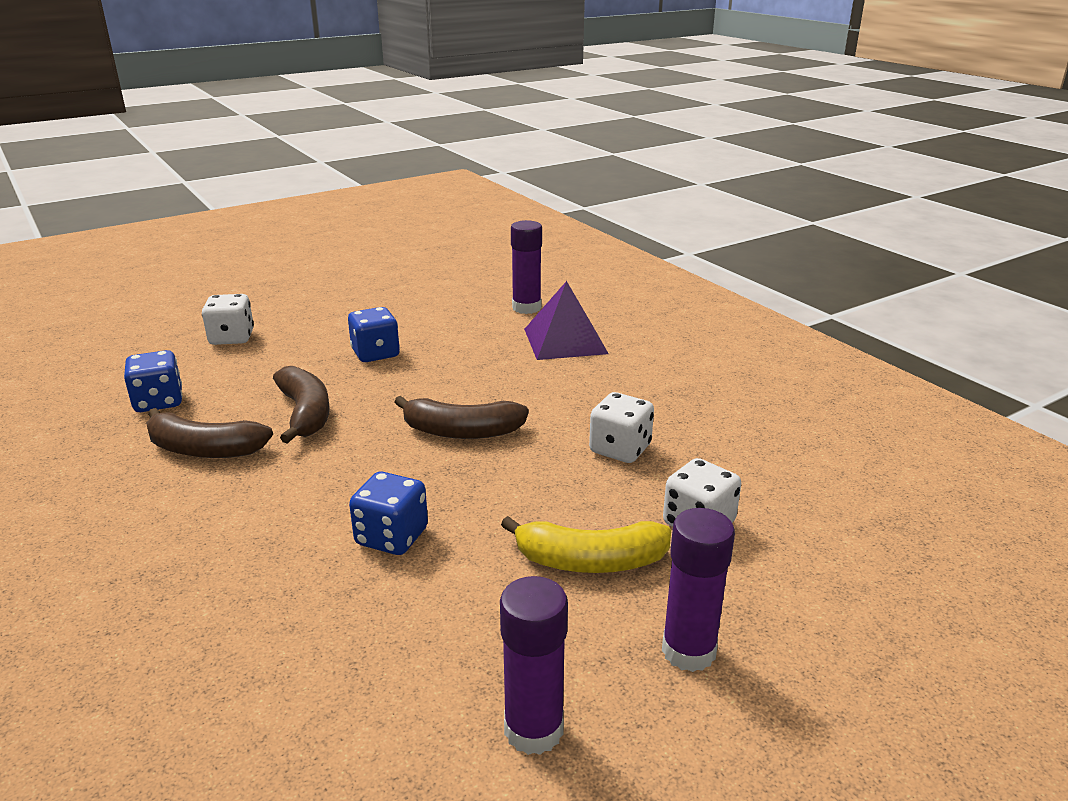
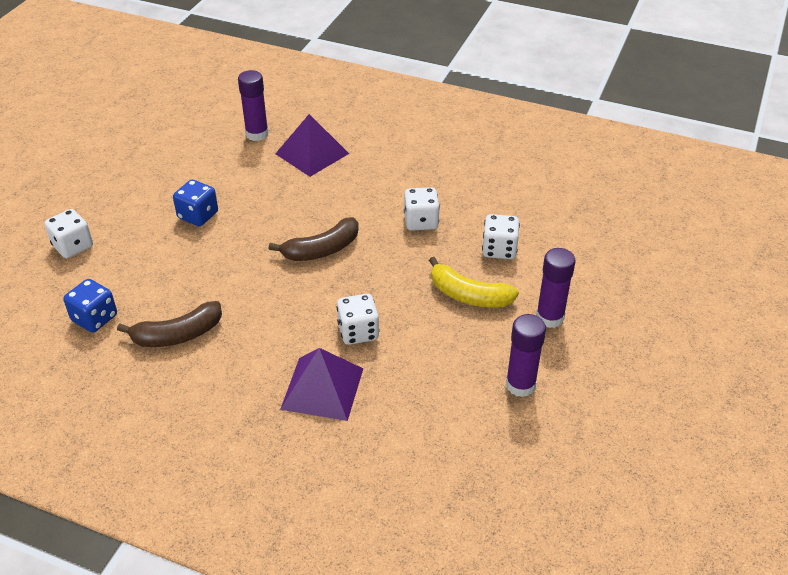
camera: 35 degrees left, 15 degrees up
brown banana [273,366,330,444] -> none
blue dice [349,471,428,555] -> white dice [337,294,379,345]
yellow banana [501,516,671,573] -> yellow banana turned 60 degrees clockwise [429,257,519,308]
none -> purple pyramid [280,348,363,421]

